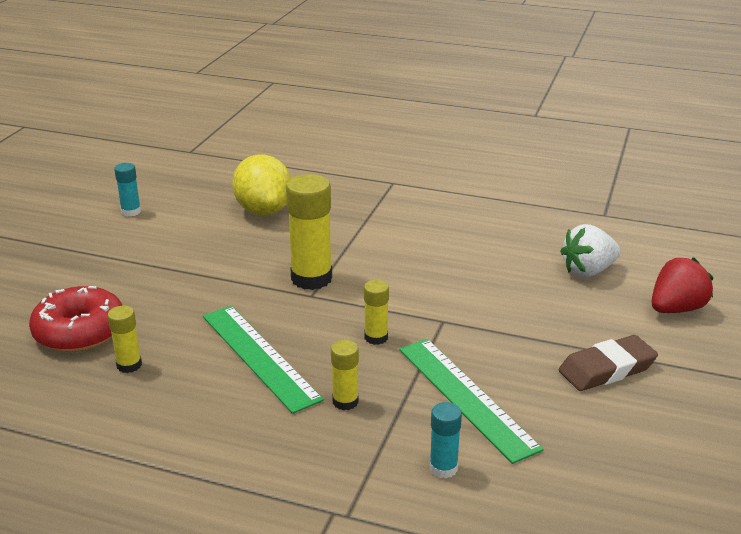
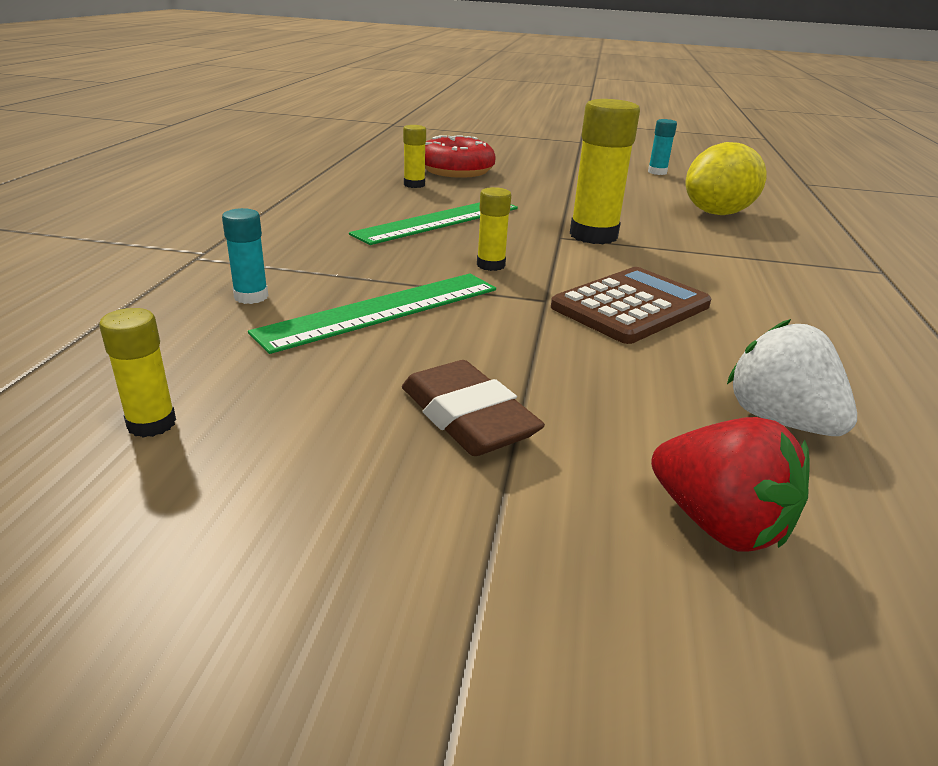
camera: 80 degrees right, 0 degrees up
yellow glue stick [331,340,359,410] -> yellow glue stick moved to [99,308,176,437]
none -> brown calculator [551,267,711,344]

